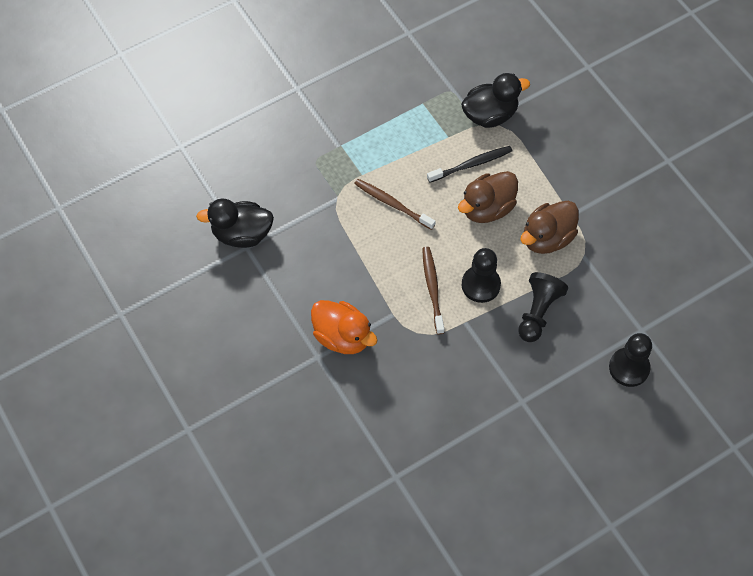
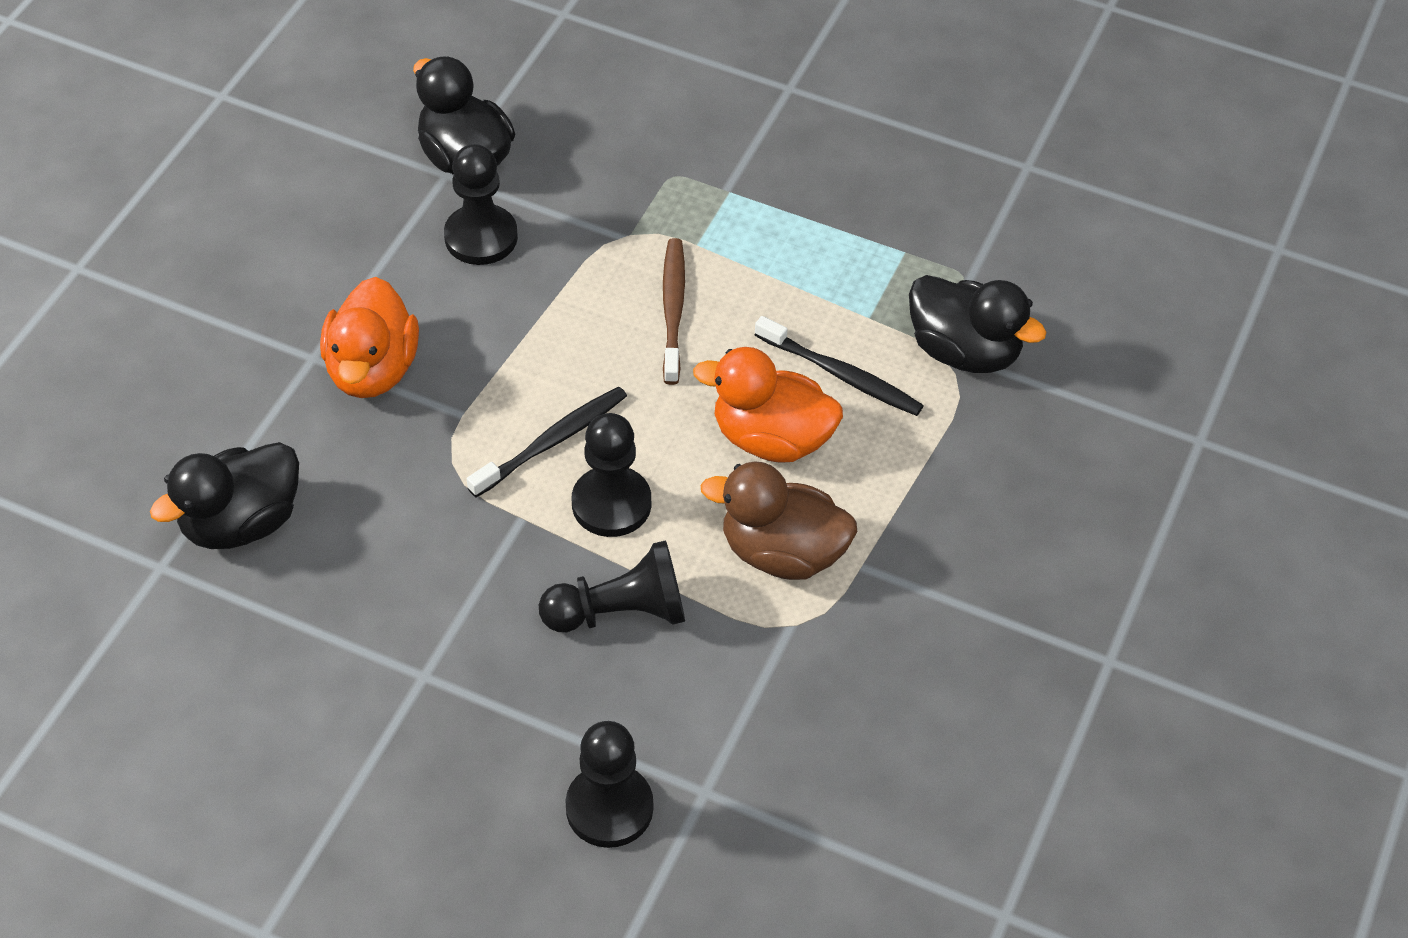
camera: 55 degrees right, 10 degrees down
brown toothbrush [422,247,444,334] -> black toothbrush [467,387,627,497]
brown duck [458,171,518,223] -> orange duck [693,347,843,463]
none -> black duck [150,442,299,549]
none -> black pawn [444,144,518,265]

